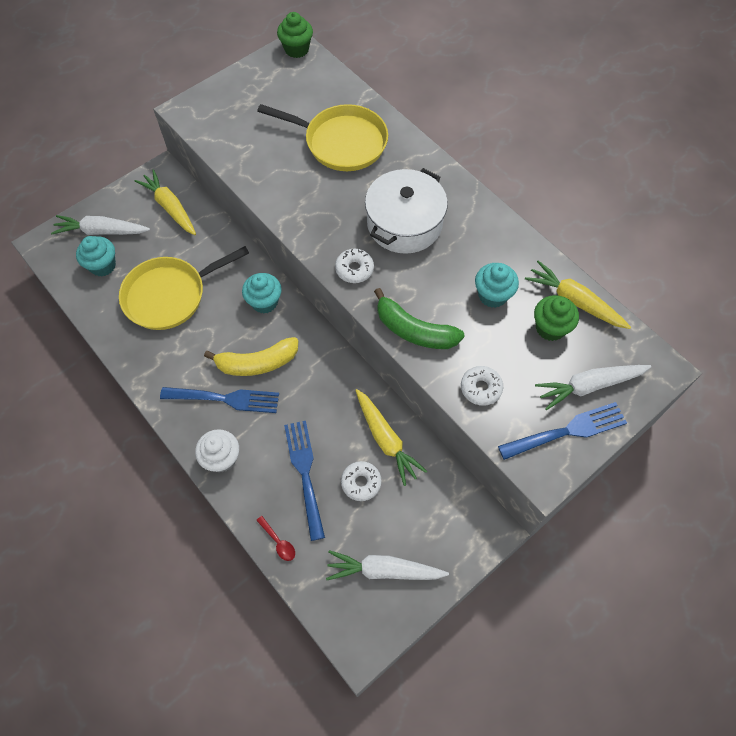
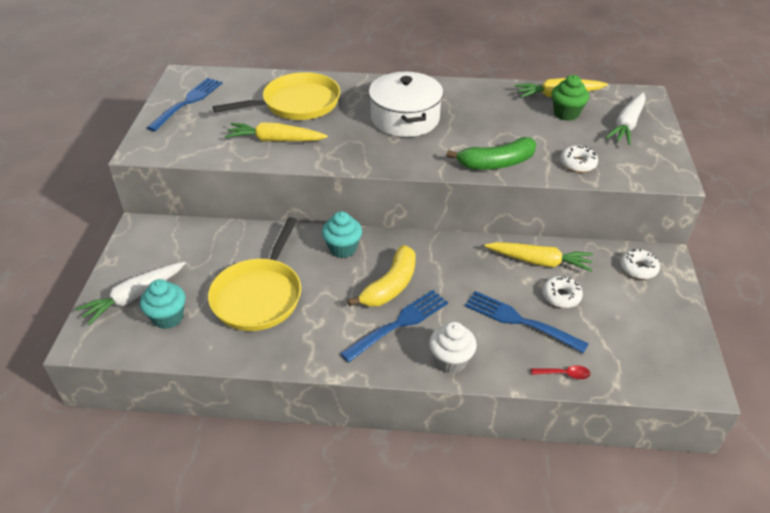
camera: 45 degrees left, 20 degrees down
yellow carrot [135,169,196,235] -> yellow carrot moved to [225,122,328,141]
green cupcake [277,12,313,58] -> none
white carrot [326,550,449,580] -> none
white donut [335,249,374,283] -> white donut moved to [620,249,660,279]
turquoise cupcake [475,263,519,308] -> none
blue fork [498,402,627,460] -> blue fork moved to [147,78,222,132]

